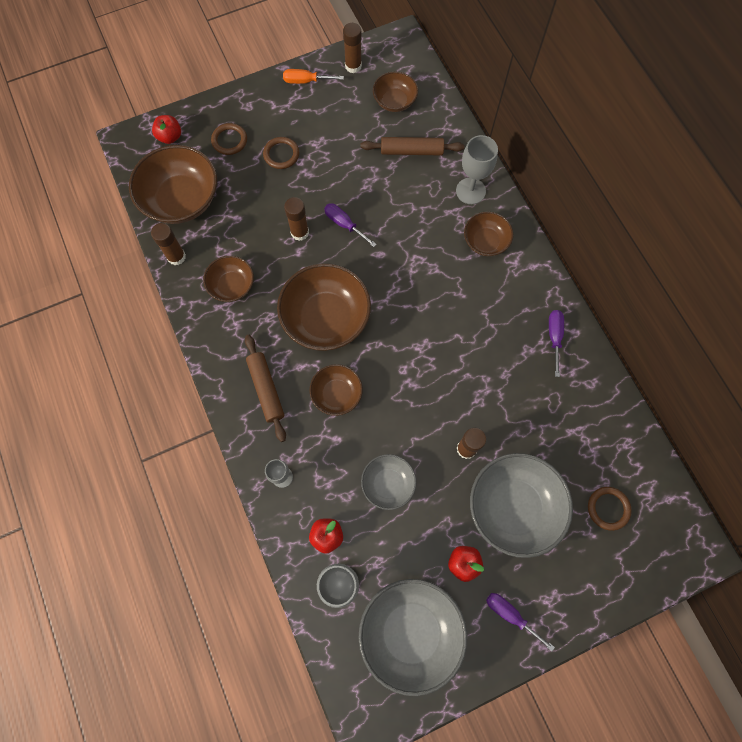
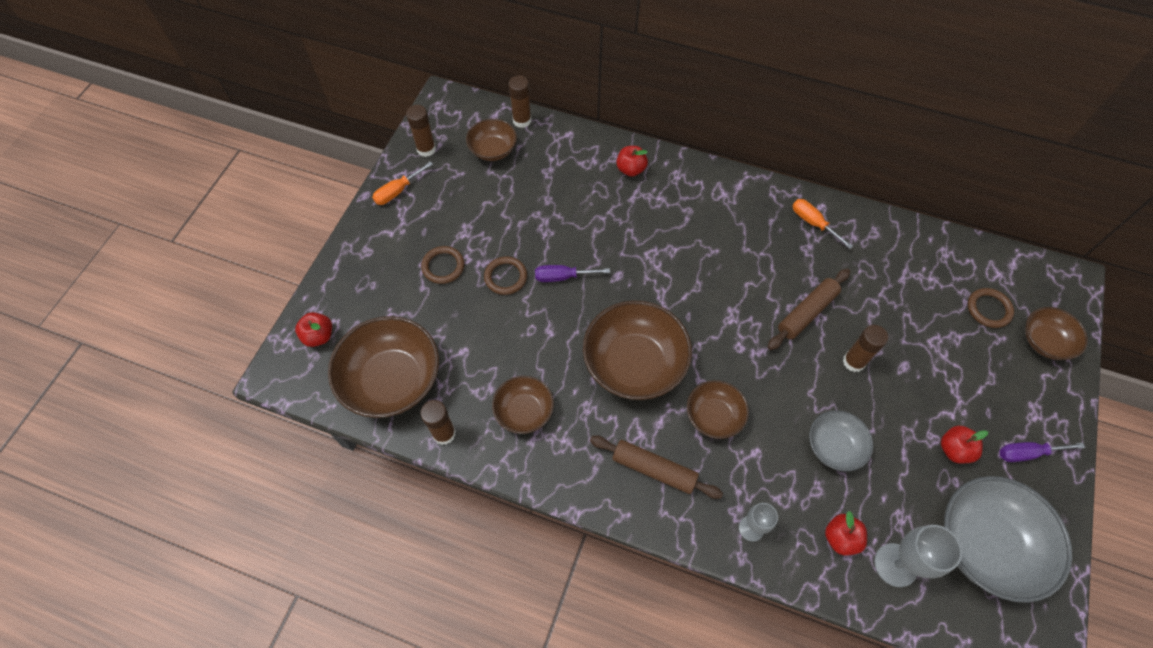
camera: 45 degrees left, 10 degrees down
brown ring [211,123,247,155] -> brown ring moved to [484,256,527,295]
brown glue stick [284,197,309,241] -> brown glue stick moved to [508,75,531,128]
brown rolling pin [361,137,464,155] -> brown rolling pin moved to [768,269,850,350]
grey goblet [456,135,498,204] -> red apple [616,146,648,177]
brown bowl [464,212,513,256] -> brown bowl moved to [1025,307,1088,360]
grey bowl [470,453,573,558] -> none
purple screwdriver [549,310,564,377] -> orange screwdriver [792,199,853,249]

